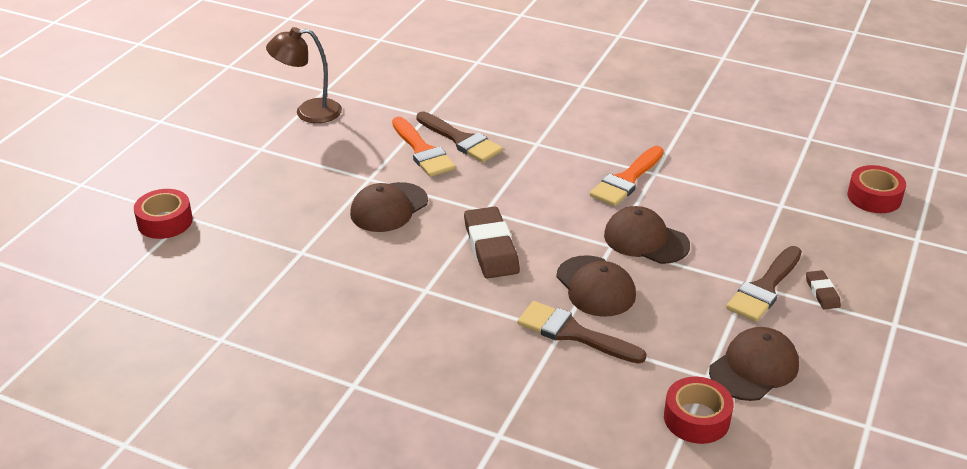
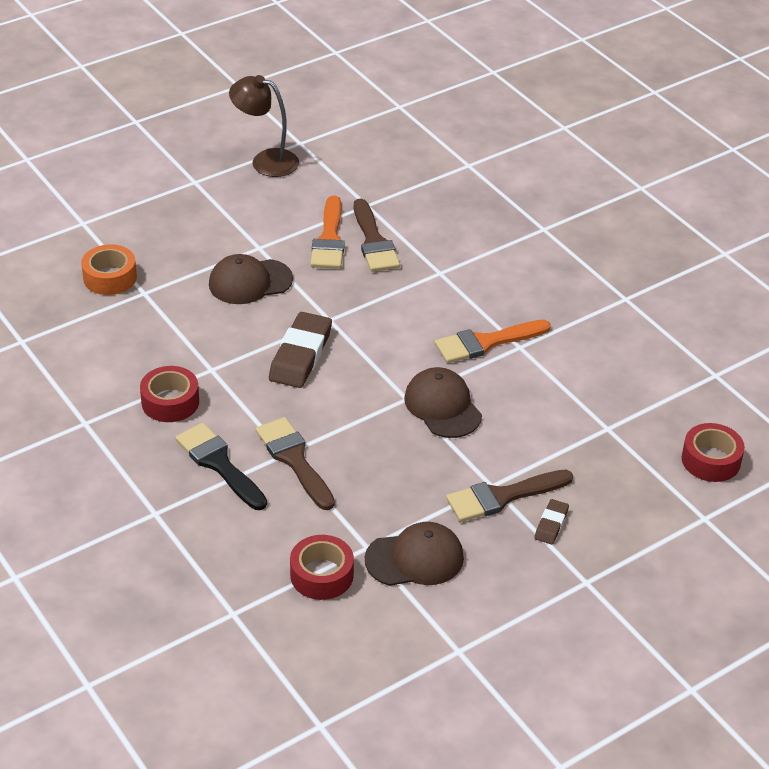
camera: 30 degrees right, 5 degrees up
red tape [134,189,193,239] -> red tape moved to [140,366,199,422]
brown cap [556,255,636,317] -> none
none -> orange tape [81,244,137,295]
none -> black brush [175,423,267,510]

